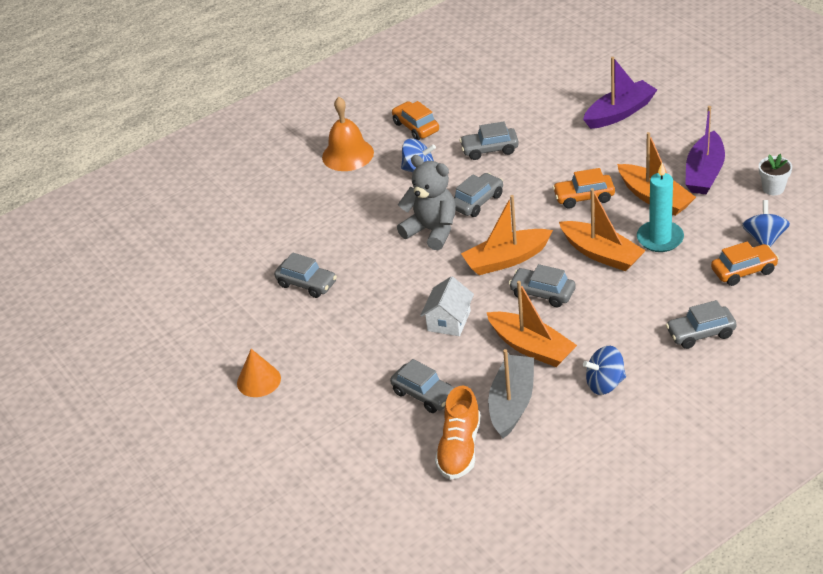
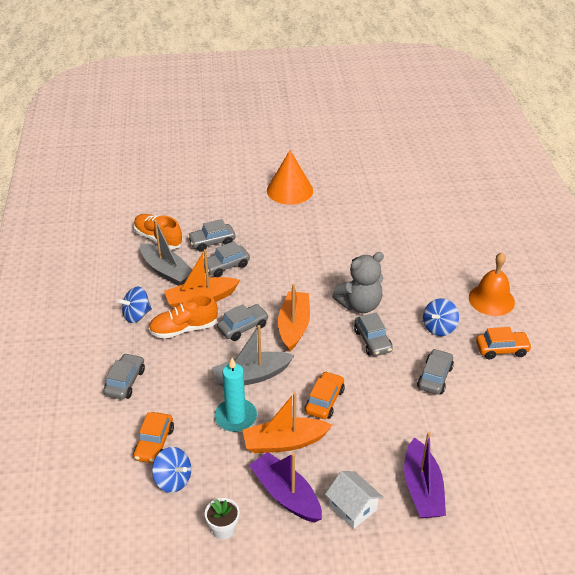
camera: 115 degrees right, 0 degrees up
orange cone [237,349,281,397] -> orange cone [267,150,313,205], size x1.63
grey car [274,252,337,298] -> grey car moved to [204,241,250,277]
white house [420,276,474,336] -> white house moved to [325,471,383,529]
orange boat [559,188,646,271] -> grey boat [212,325,295,387]
blue spinning top [583,346,626,395] -> blue spinning top turned 135 degrees counterclockwise [118,287,152,323]
none -> orange shoe [149,295,218,339]

